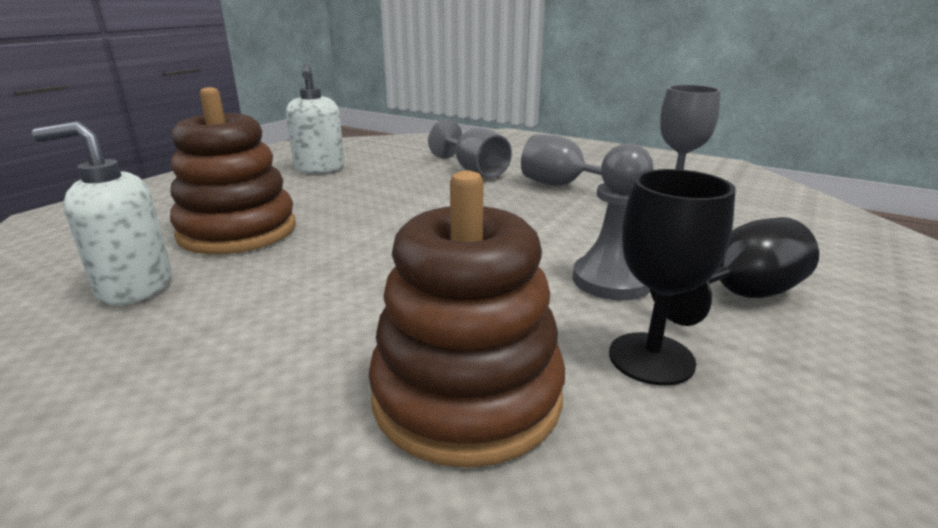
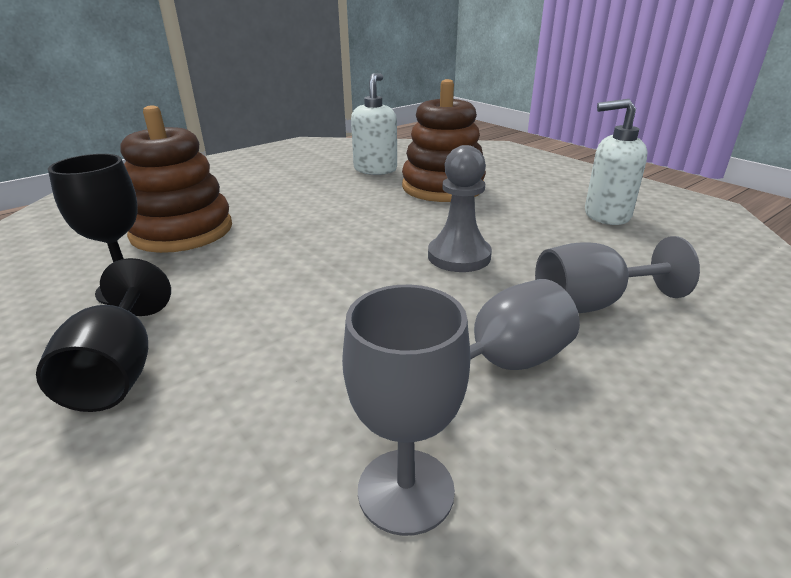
camera: 110 degrees right, 5 degrees up
grey pawn [573,143,654,300] -> grey pawn moved to [428,145,492,272]

